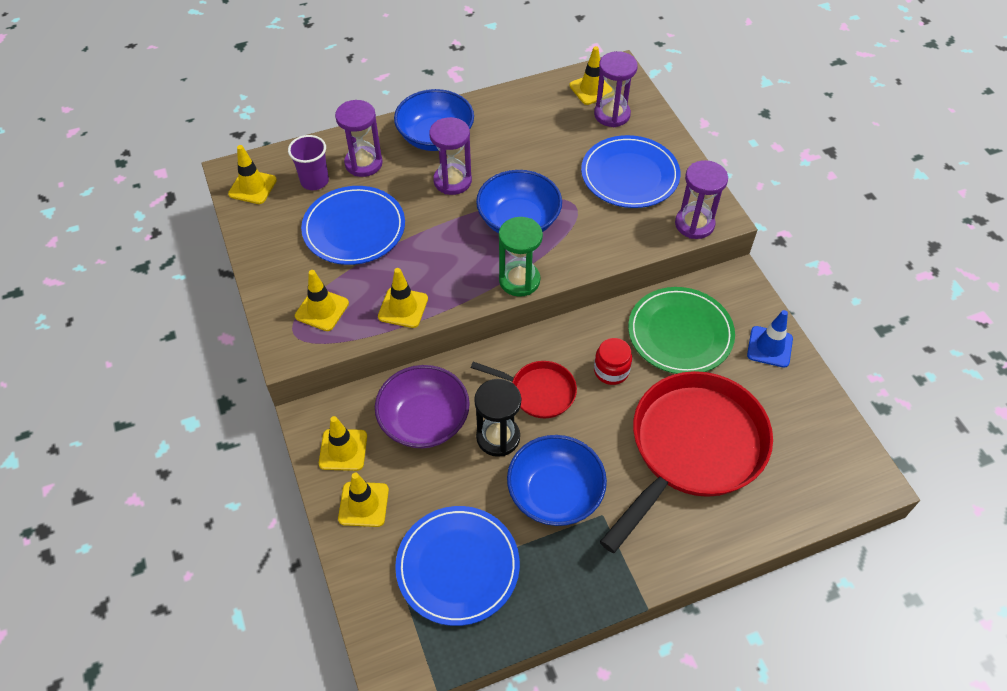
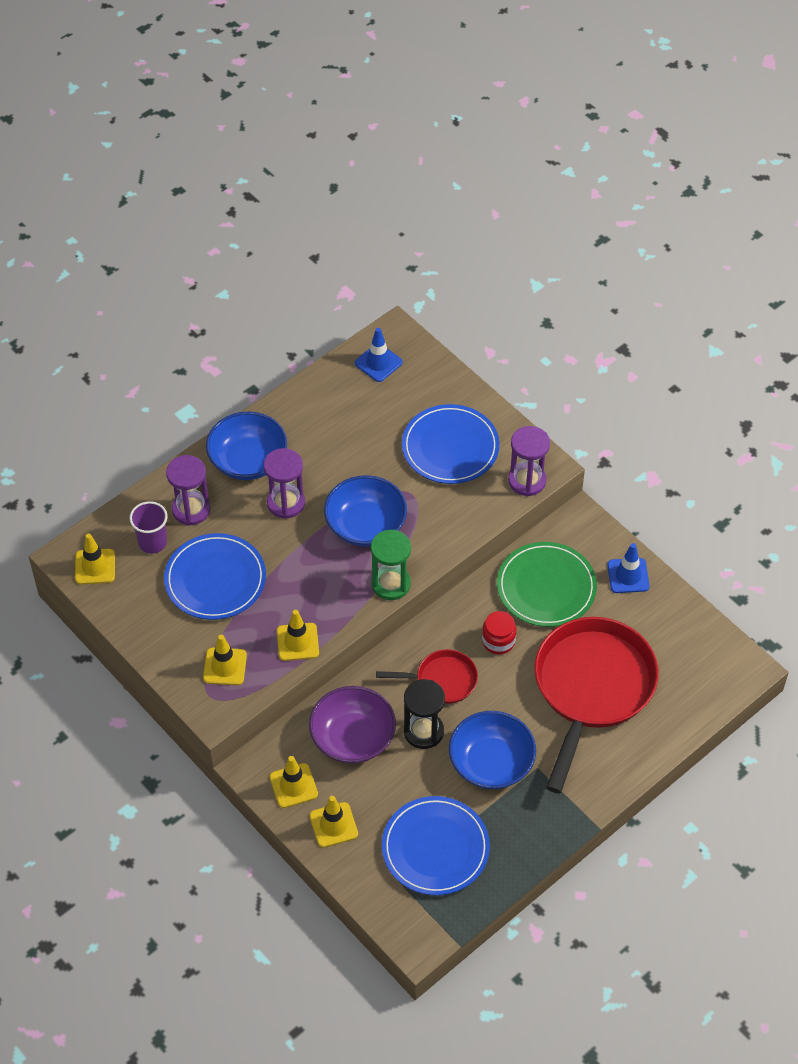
camera: 20 degrees left, 0 degrees up
yellow traffic cone [569,46,613,105] -> blue traffic cone [355,328,403,382]
purple hourglass [594,51,638,127] -> none

